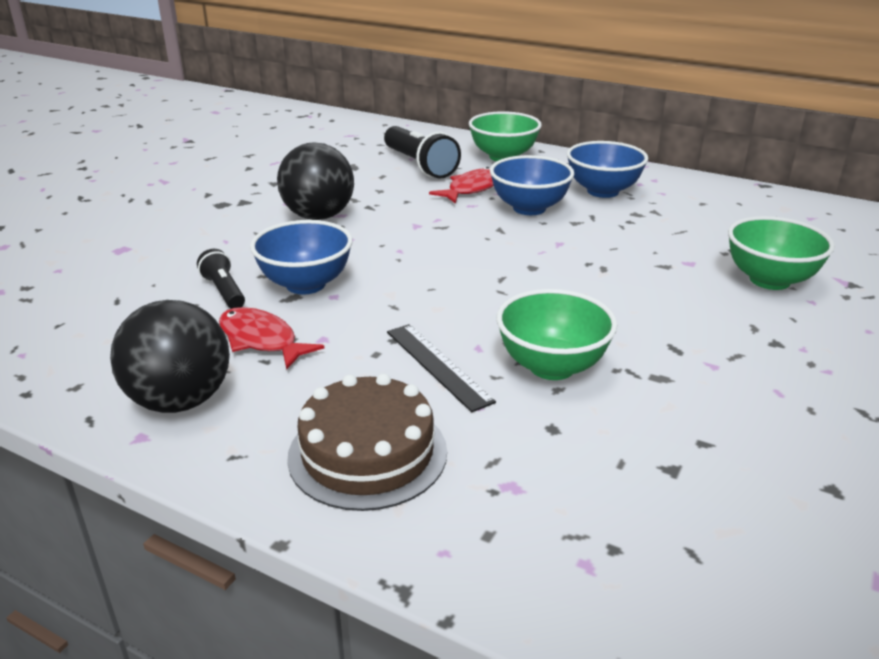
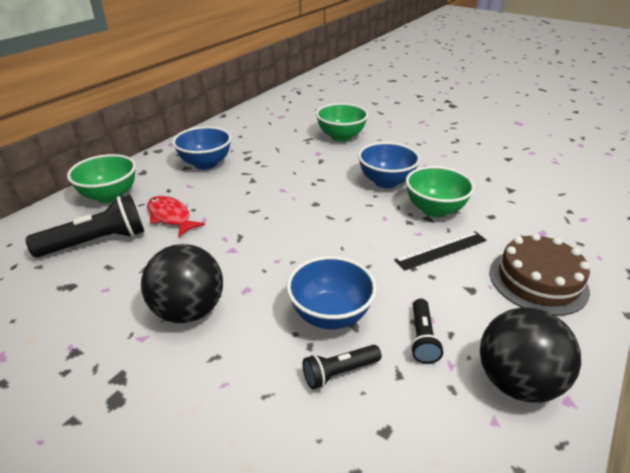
camera: 85 degrees left, 5 degrees up
red fish [219,307,324,370] -> black flashlight [411,299,443,364]
blue bowl [490,155,574,215] -> blue bowl moved to [358,142,420,188]

